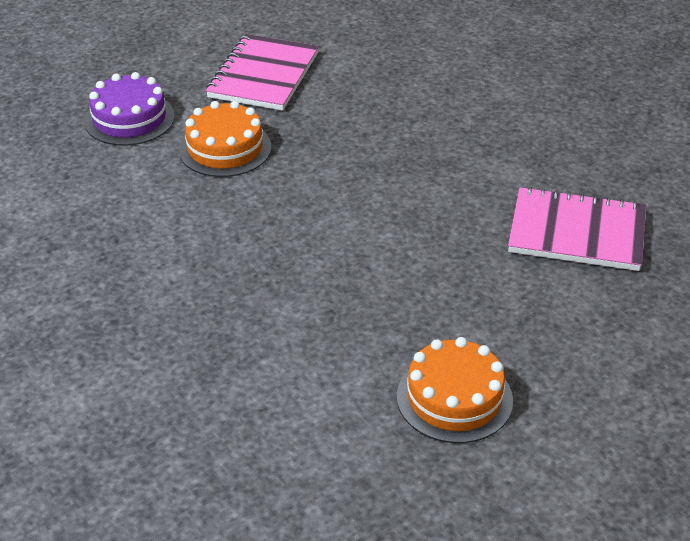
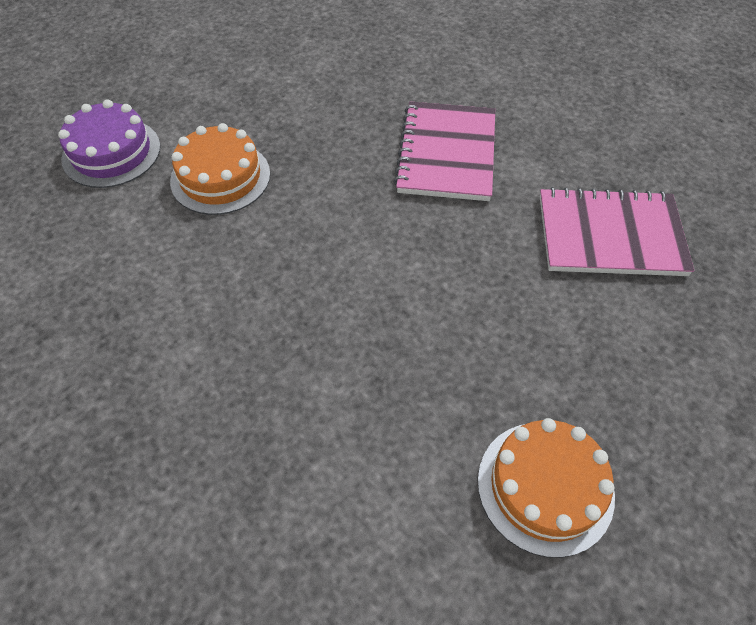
camera: 10 degrees left, 15 degrees up
pink notebook [206,34,319,111] -> pink notebook moved to [394,102,495,201]

